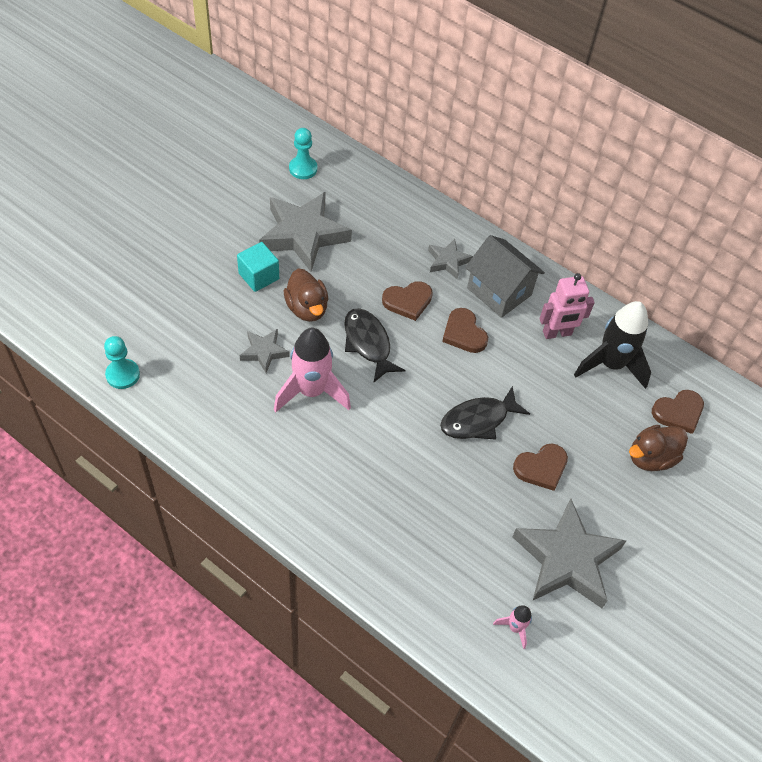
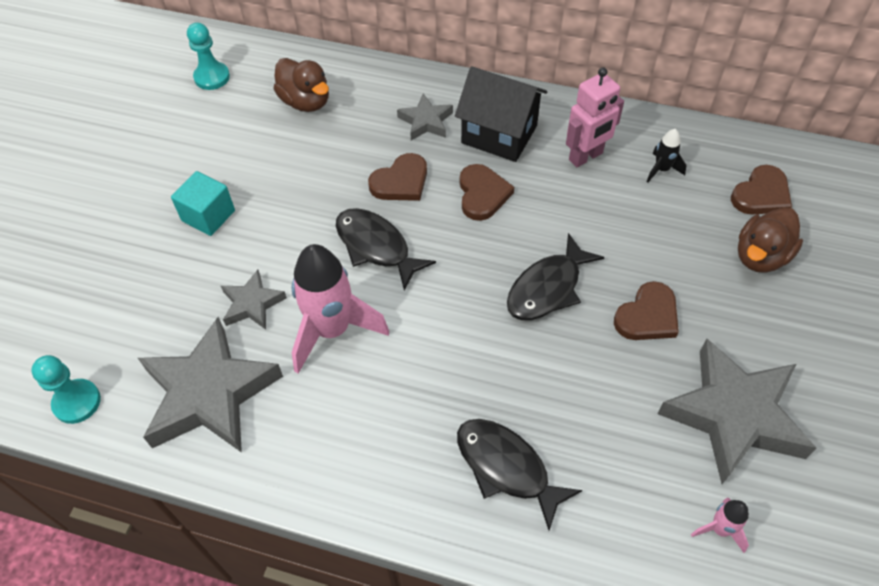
camera: 15 degrees left, 0 degrees up
grey star [259,192,352,272] -> grey star moved to [138,317,283,453]
brown duck [284,269,328,322] -> brown duck moved to [273,58,329,112]
brown heart [442,308,488,353] -> brown heart turned 135 degrees counterclockwise [460,164,514,221]
grey house [465,235,545,318] -> black house [455,66,547,162]
black rocket [574,301,651,389] -> black rocket [646,129,687,182], size x0.46
none -> black fish [457,419,582,530]

